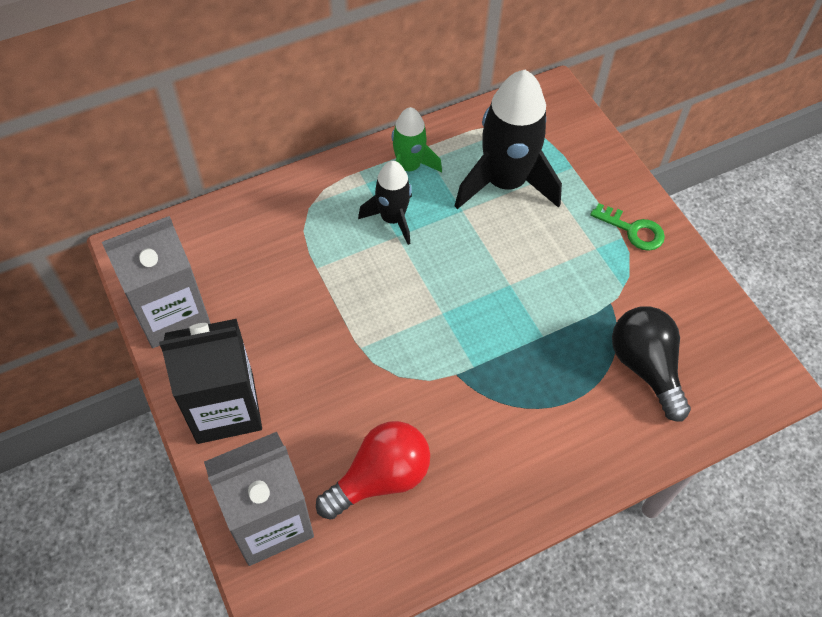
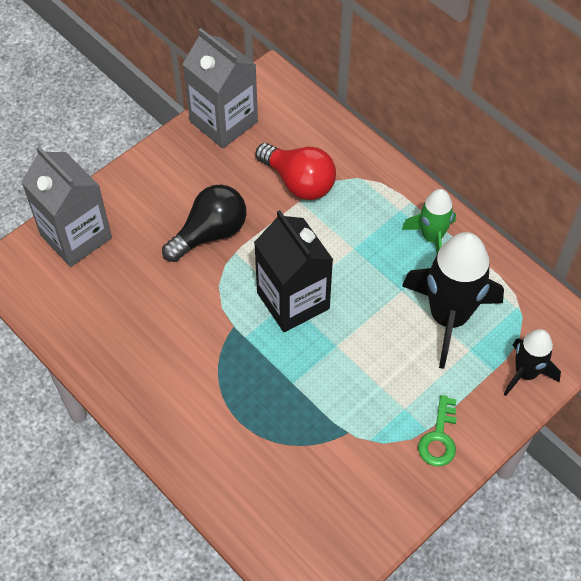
camera: 75 degrees right, 0 degrees up
black carton [159,319,262,444] -> black carton moved to [254,210,333,332]
red light bulb [316,421,430,520] -> red light bulb moved to [255,143,336,200]
black rocket [358,161,412,245] -> black rocket moved to [504,329,561,396]
black light bulb [612,306,691,422] -> black light bulb moved to [162,184,246,262]

